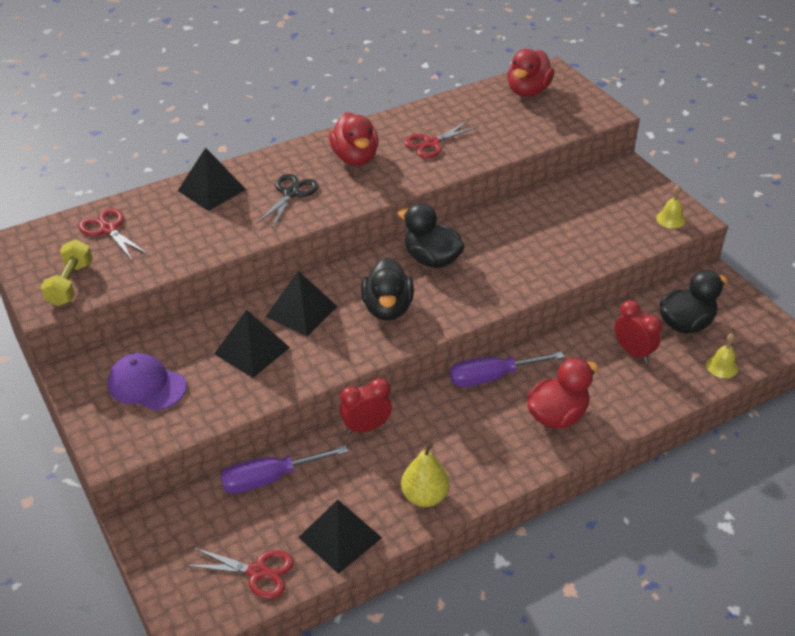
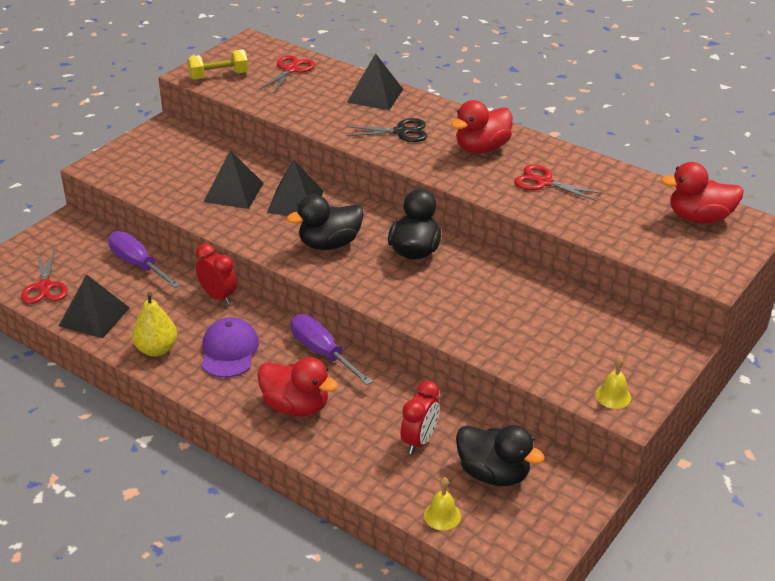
camera: 65 degrees right, 5 degrees down
purple cap [108,353,187,411] -> purple cap moved to [202,317,259,378]

